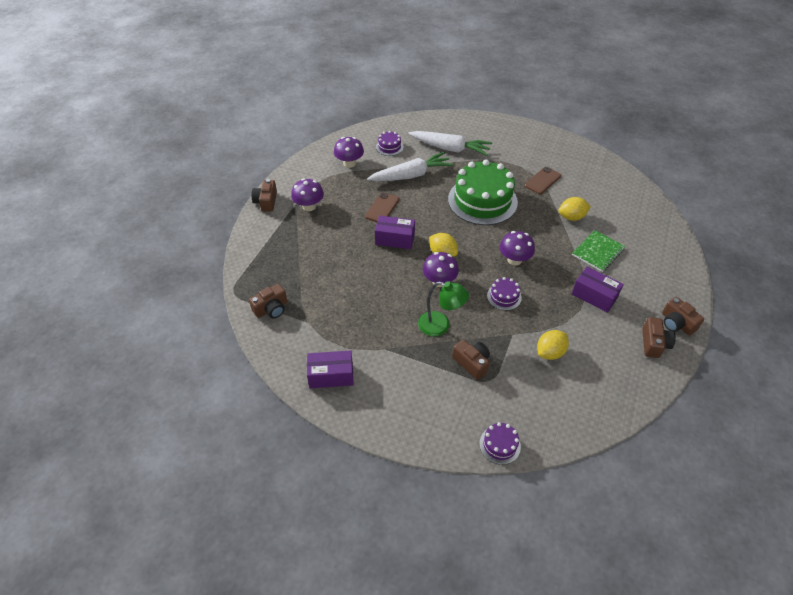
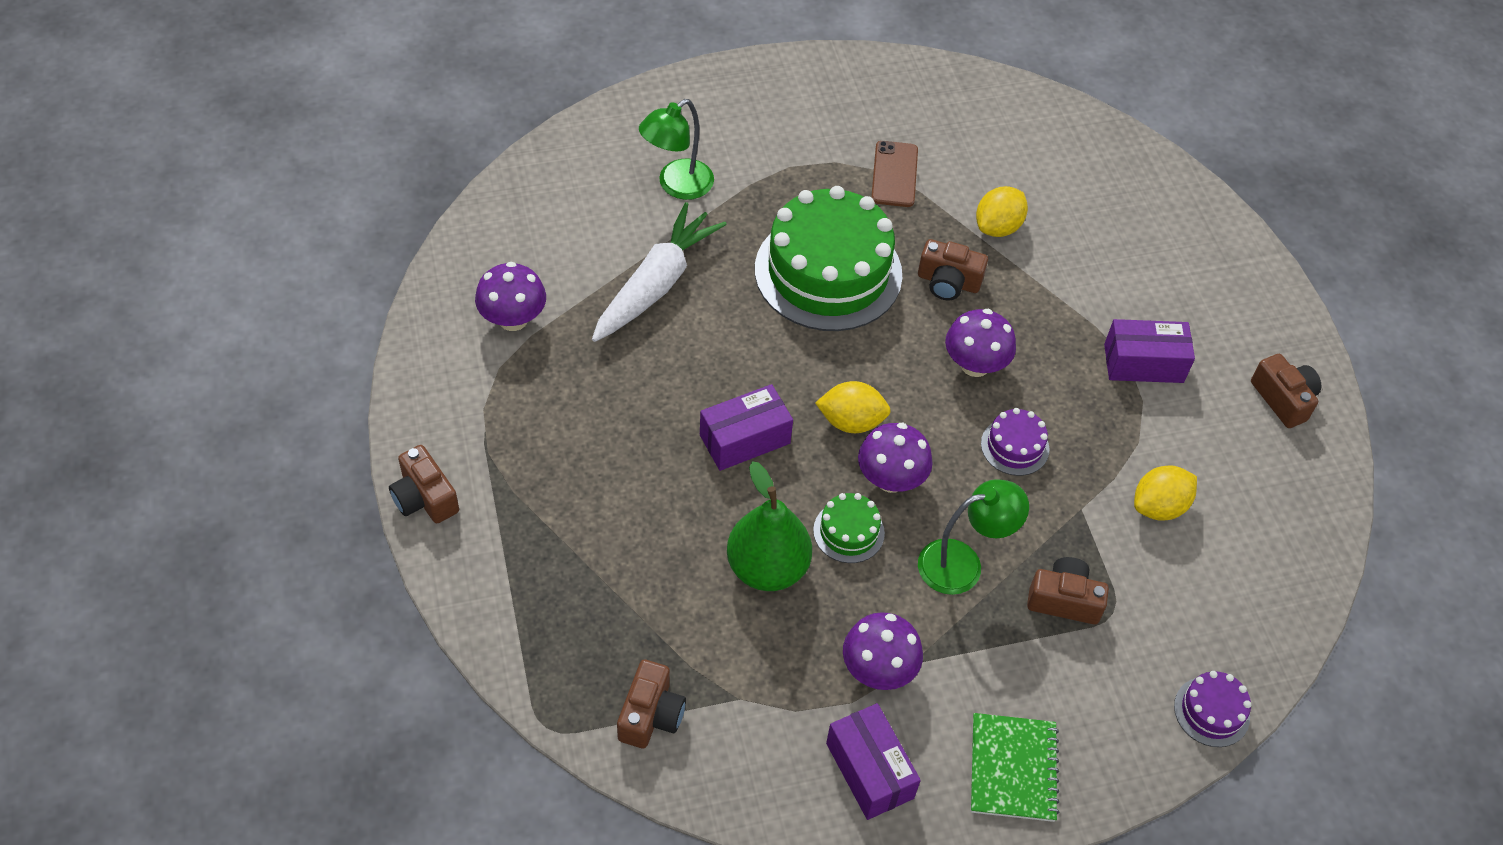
camera: 40 degrees left, 5 degrees up
purple mushroom [291,178,324,211] -> purple mushroom moved to [843,612,923,690]
purple box [307,350,354,388] -> purple box turned 75 degrees counterclockwise [826,703,921,820]
brown phone [365,192,399,222] -> none
purple cake [376,131,404,156] -> none
white carrot [408,131,492,156] -> green lamp [639,99,714,200]
yellow lemon [537,330,569,360] -> yellow lemon turned 45 degrees clockwise [1134,465,1197,521]
green notebook [572,230,625,272] -> green notebook moved to [971,713,1059,822]
brown camera [662,297,704,335] -> brown camera moved to [918,239,988,300]
none -> green pear [727,461,812,591]
none -> green cake [813,493,885,563]

